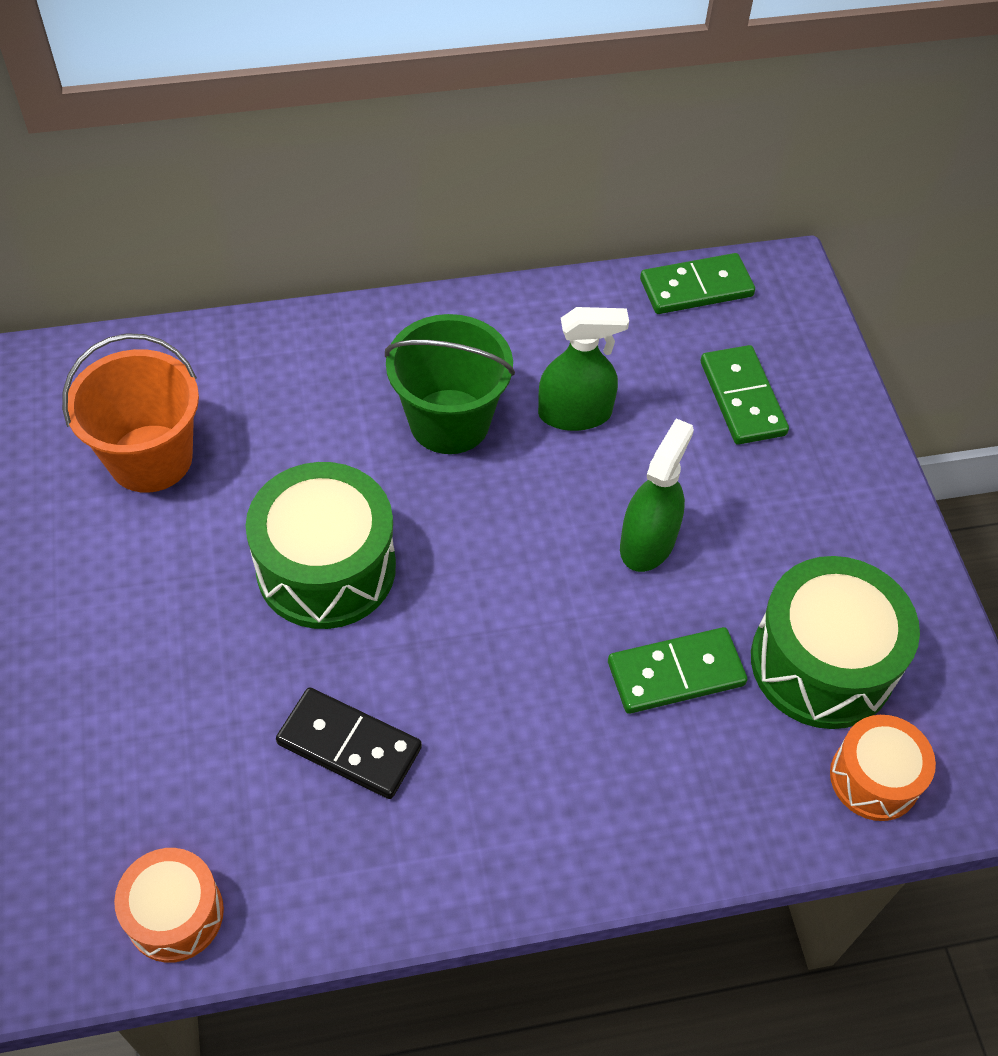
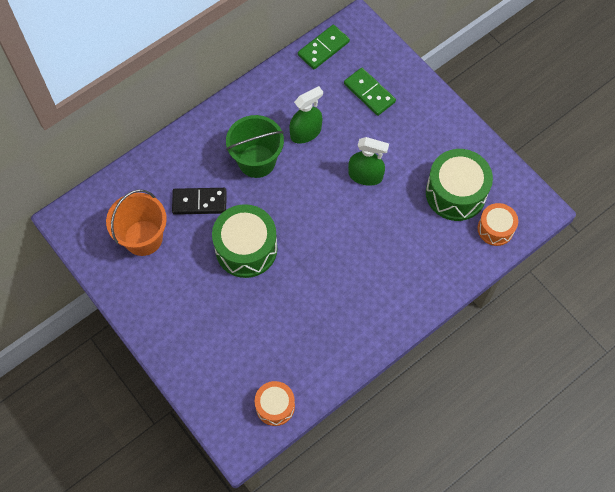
camera: 25 degrees left, 10 degrees up
black domino [276,687,422,799] -> black domino moved to [172,188,227,215]
green domino [608,627,748,714] -> none
green spray bottle [620,418,694,572] -> green spray bottle turned 105 degrees clockwise [348,137,389,186]

